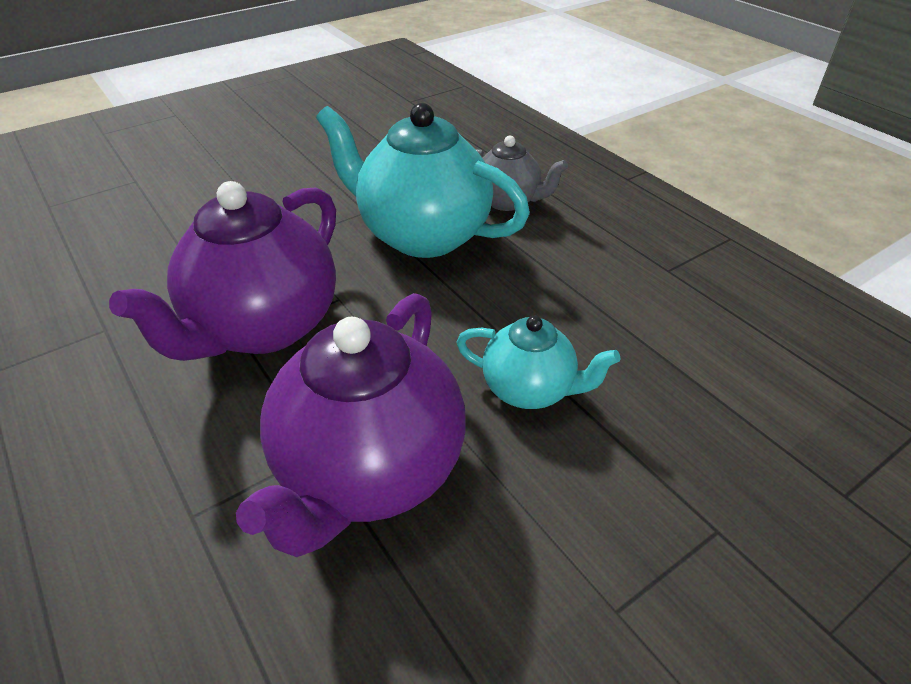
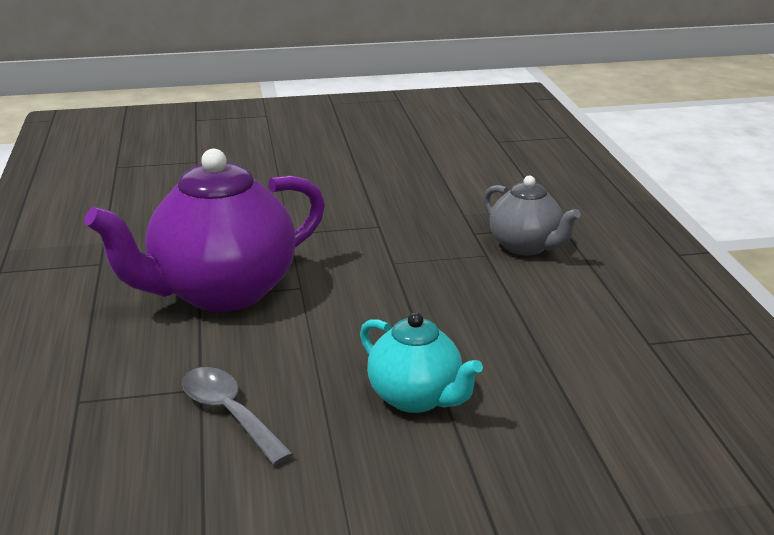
camera: 25 degrees right, 15 degrees down
purple teapot [236,293,465,557] -> grey spoon [182,367,294,465]
turquoise teapot [316,103,530,258] -> none

